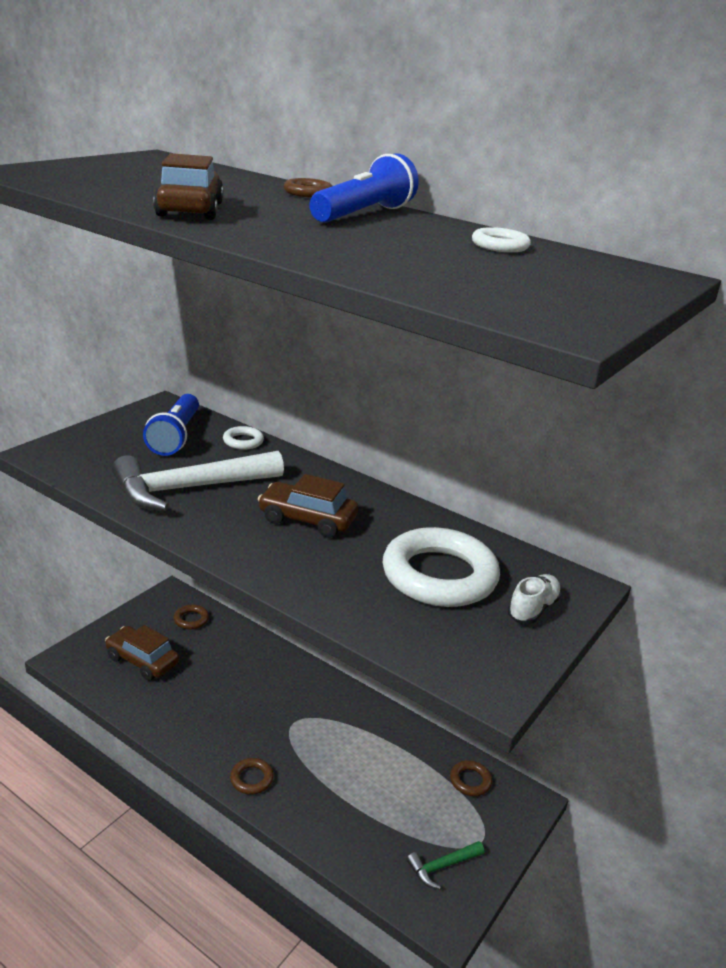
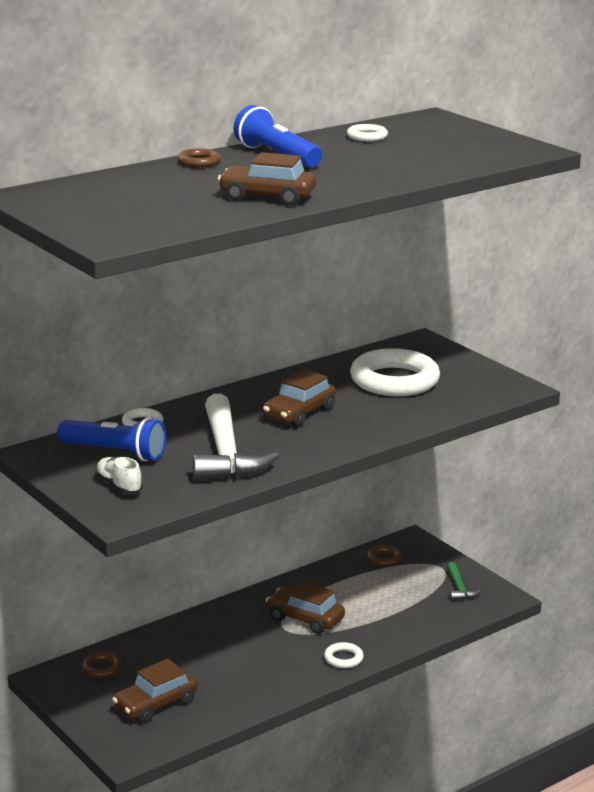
camera: 70 degrees left, 5 degrees down
brown ring [230,758,274,795] -> white ring [324,642,364,668]
white shoe [507,574,562,624] -> white shoe moved to [95,457,143,494]
none -> brown car [266,582,345,634]

